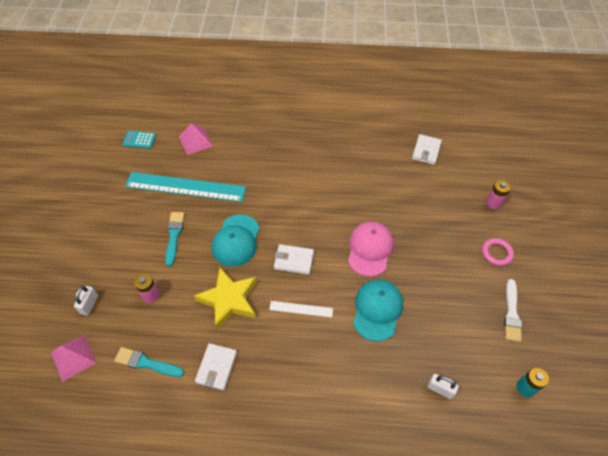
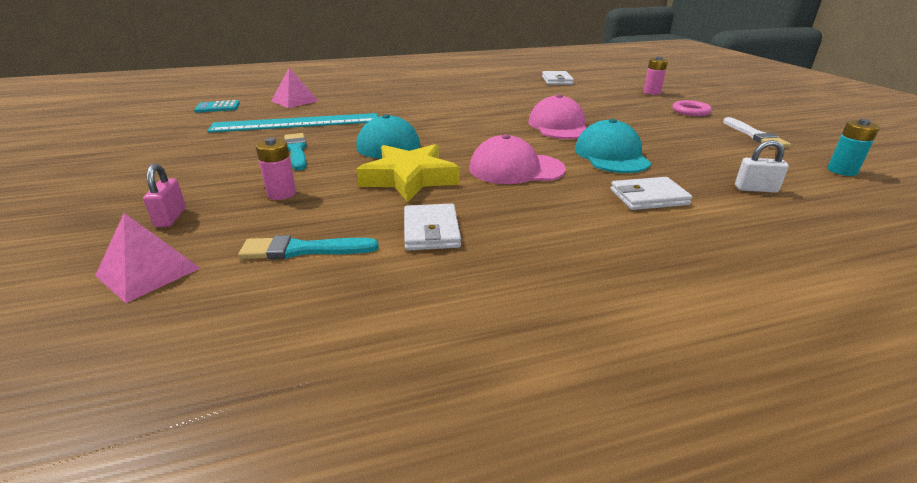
camera: 20 degrees left, 25 degrees down
white padlock [74,286,98,315] -> pink padlock [143,163,186,227]
white ruler [269,301,333,317] -> pink cap [469,134,566,184]
white wallet [274,244,314,275] -> white wallet moved to [610,177,692,210]

